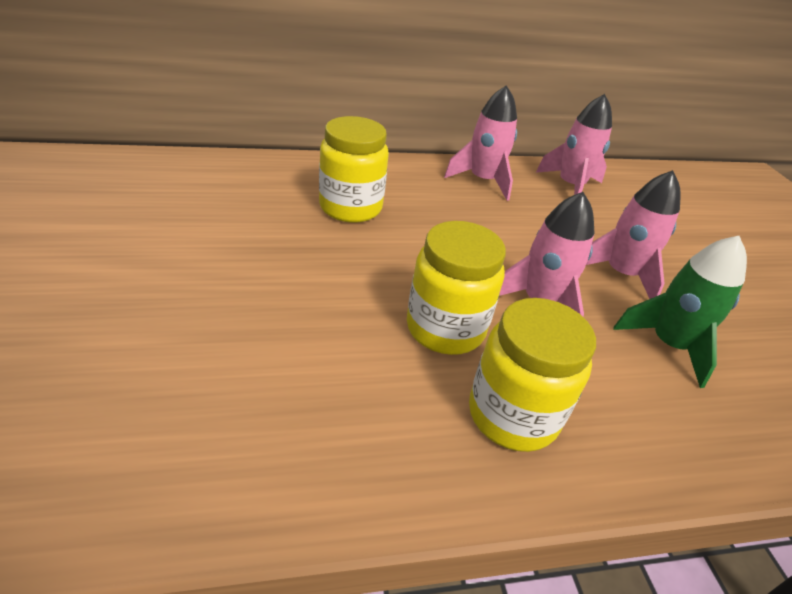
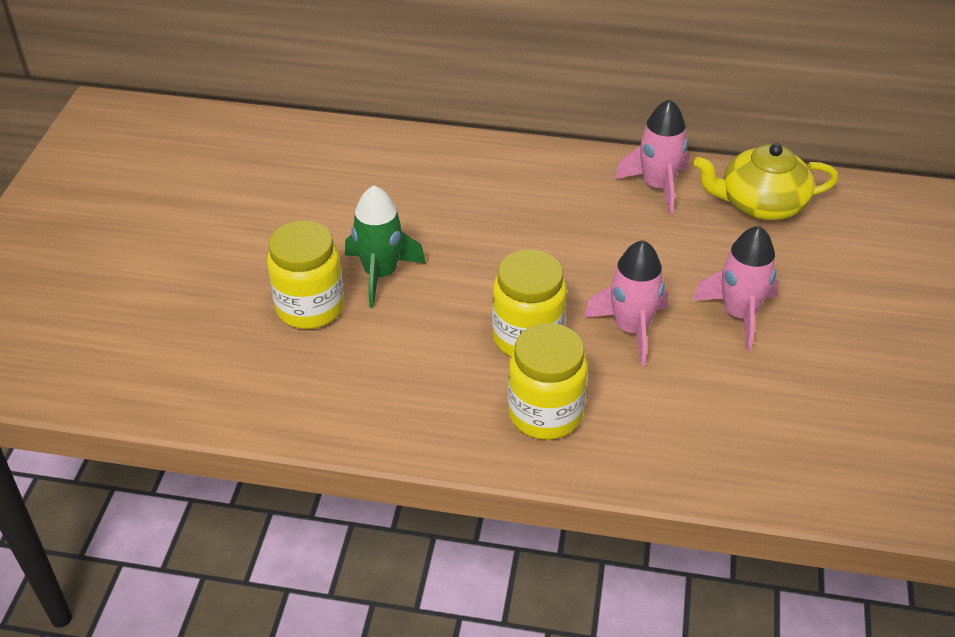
camera: 25 degrees right, 5 degrees up
yellow jar [319,116,389,223] -> yellow jar moved to [267,220,344,329]
pink rocket [536,94,612,195] -> yellow teapot [693,143,838,220]
green rocket [613,236,747,388] -> green rocket moved to [345,186,426,308]

